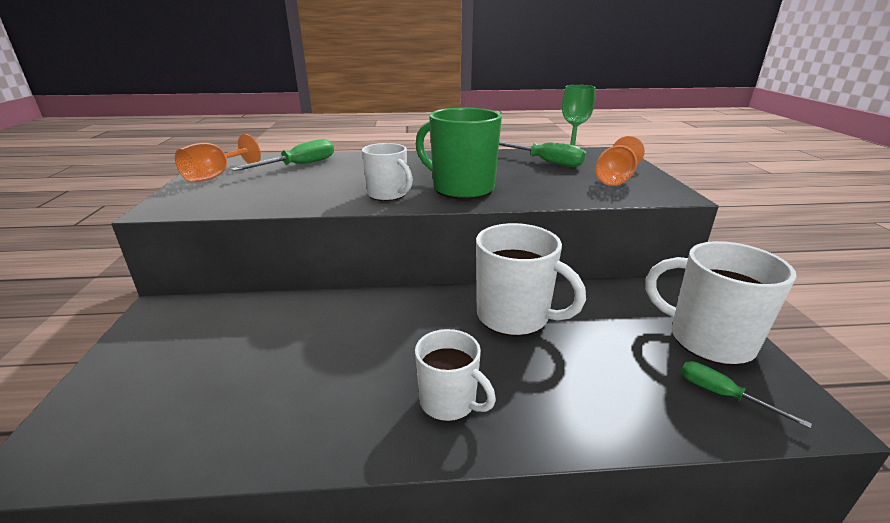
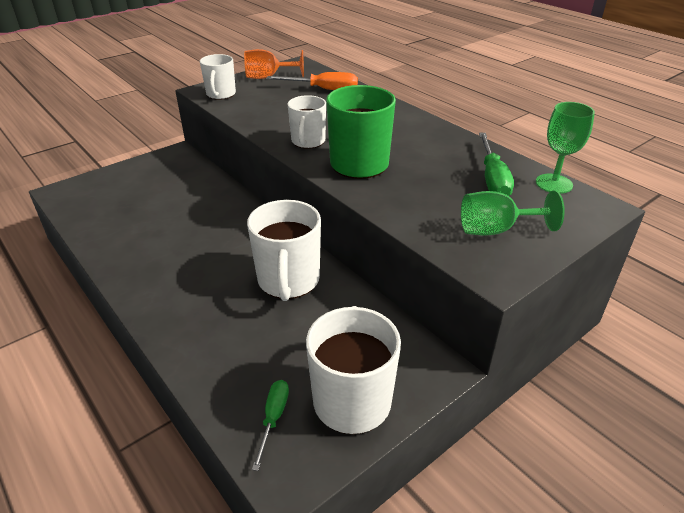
camera: 55 degrees right, 10 degrees up
green screwdriver [231,139,334,171] -> orange screwdriver [266,72,358,90]
white mug [415,329,496,421] -> white mug moved to [200,54,236,100]
orange goblet [595,136,645,186] -> green goblet [461,190,565,236]

